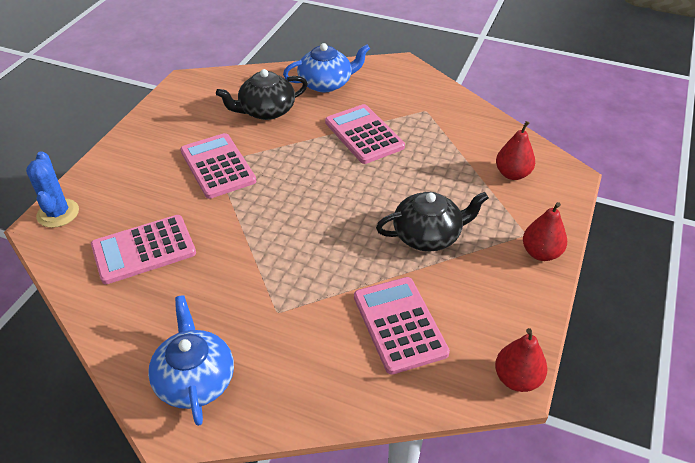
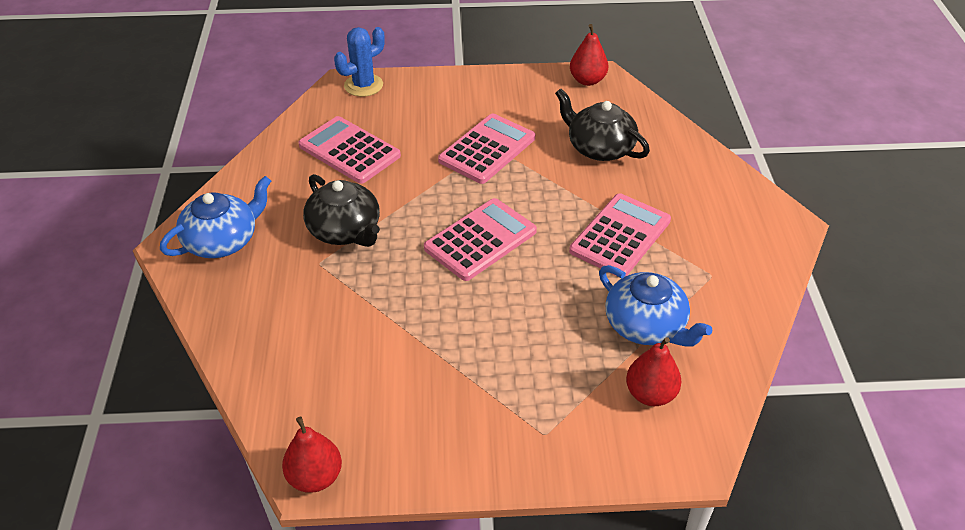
camera: 65 degrees right, 0 degrees up
blue teapot [283,43,370,92] -> blue teapot moved to [599,265,712,347]
pink calculator [354,277,450,375] -> pink calculator moved to [424,198,537,281]
black teapot [376,192,489,251] -> black teapot moved to [303,174,380,247]
red pear [523,202,567,261] -> red pear moved to [570,24,608,86]

